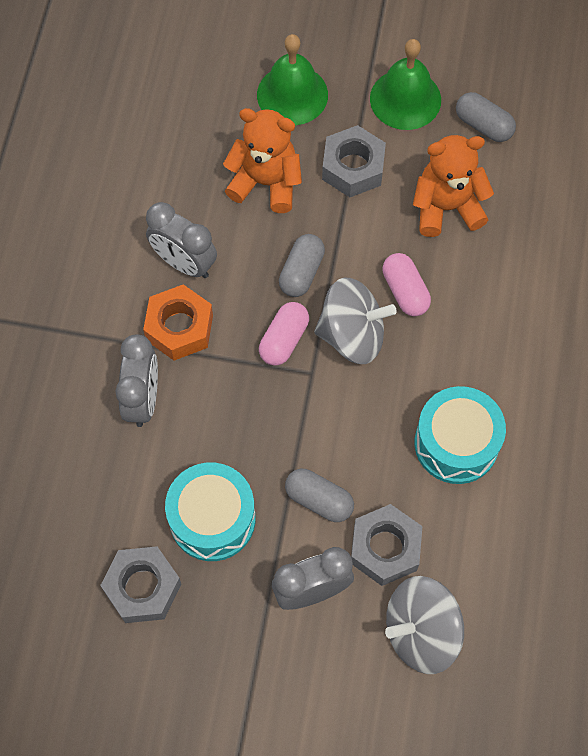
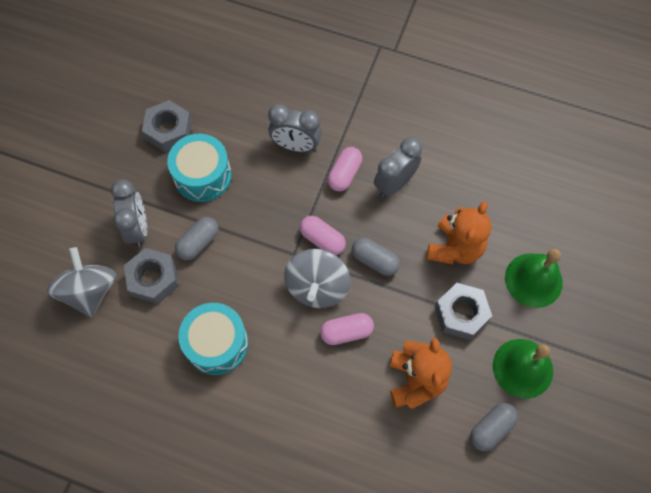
camera: 100 degrees right, 0 degrees up
orange nut [143,284,213,361] -> pink capsule [328,147,362,191]

